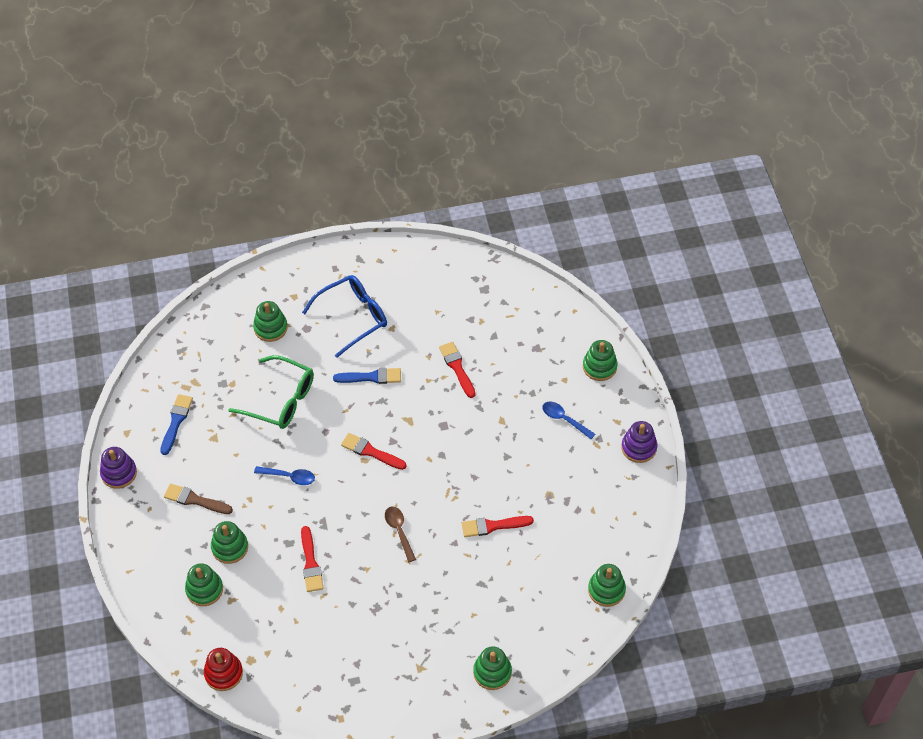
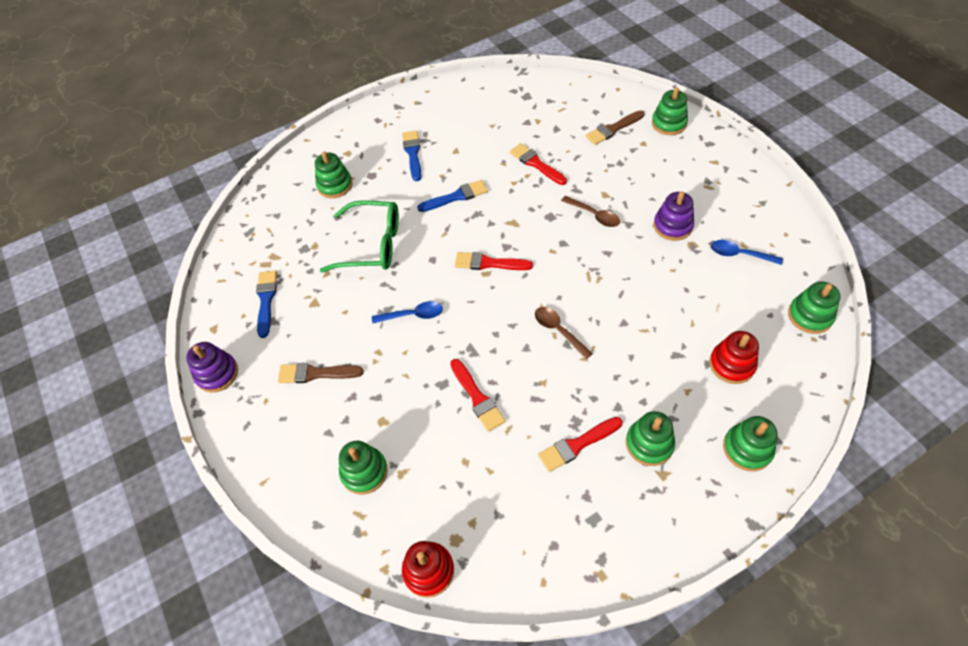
camera: 15 degrees left, 0 degrees up
green stacking toy [211,521,248,564] -> green stacking toy moved to [626,411,675,466]
blue glasses [302,275,387,358] -> blue brush [402,130,421,181]
red brush [462,516,534,537] -> red brush moved to [538,417,622,472]
blue spoon [542,402,595,439] -> blue spoon moved to [711,240,783,265]
purple stacking toy [621,421,657,463] -> purple stacking toy moved to [653,191,694,241]
none -> brown spoon [561,196,620,227]
none -> brown brush [586,110,644,145]
none -> red stacking toy [709,331,759,384]

